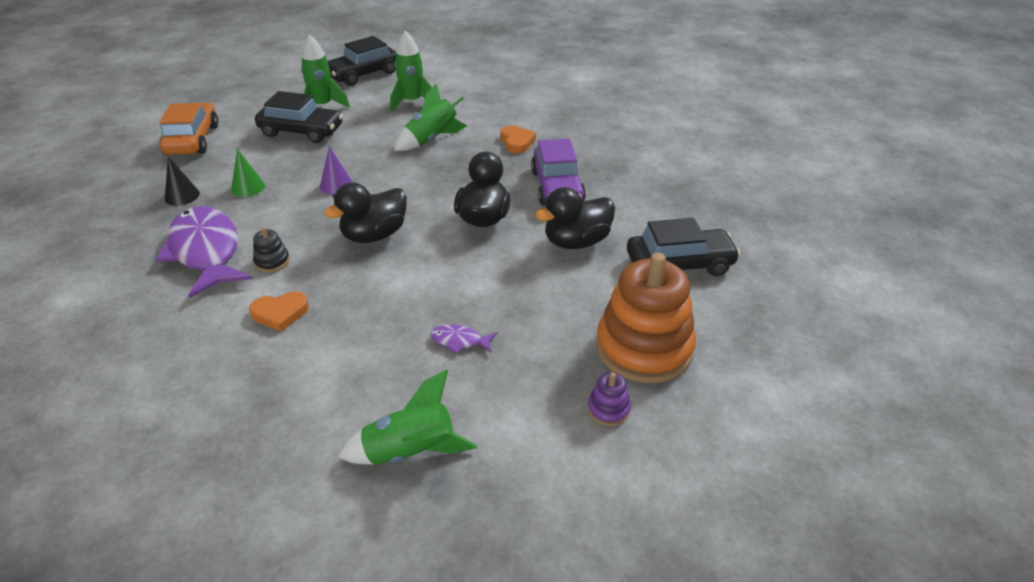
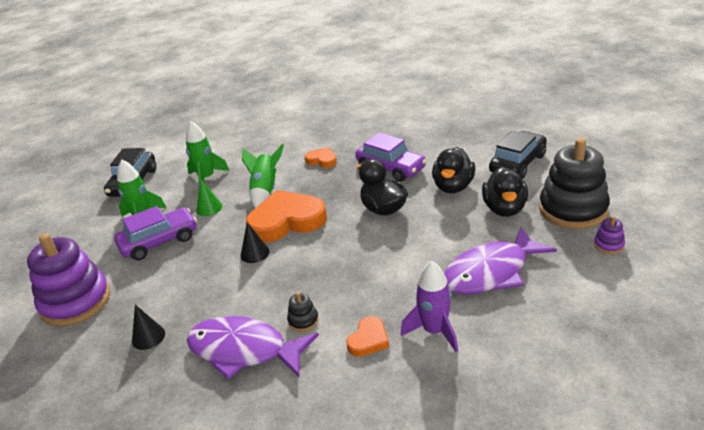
camera: 40 degrees left, 5 degrees down
orange car [160,103,219,155] -> purple stacking toy [27,233,110,327]
green cone [231,149,265,197] -> green cone moved to [196,179,222,216]
black car [255,91,343,143] -> purple car [114,206,197,260]
purple cone [320,146,352,194] -> black cone [240,222,269,263]
black duck [324,182,407,243] -> black duck moved to [482,167,528,217]
green rocket [338,369,477,465] -> none
purple fish [431,324,497,354] -> purple fish [444,227,557,295], size x2.44
orange stacking toy [596,253,696,383] -> black stacking toy [539,138,610,229]
none -> orange heart [246,190,327,243]
none -> purple rocket [401,261,458,352]

